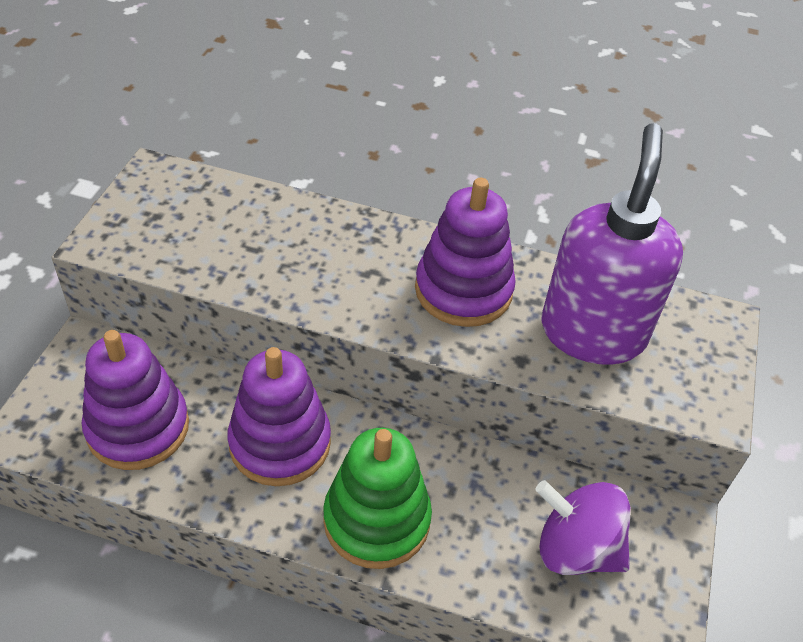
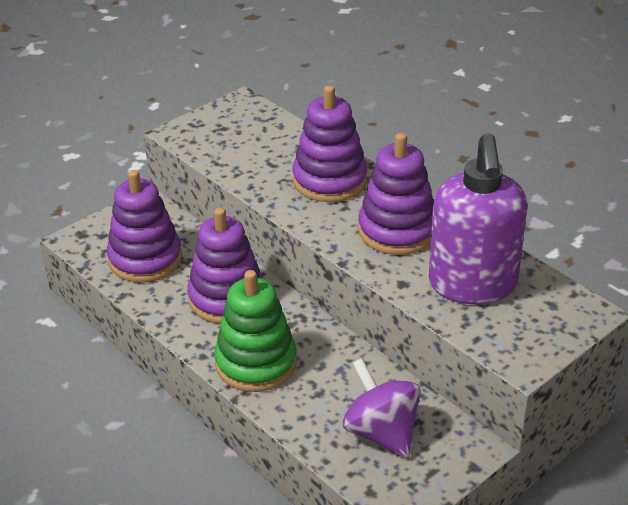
camera: 35 degrees right, 10 degrees down
purple soap dispenser [542,123,683,365] -> purple soap dispenser turned 135 degrees clockwise [429,133,527,304]
none -> purple stacking toy [292,85,367,202]

